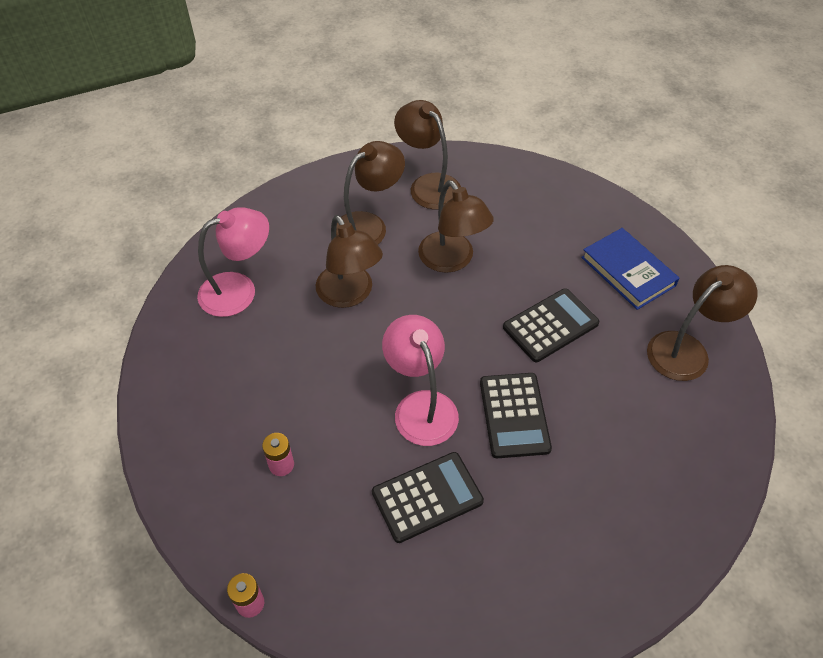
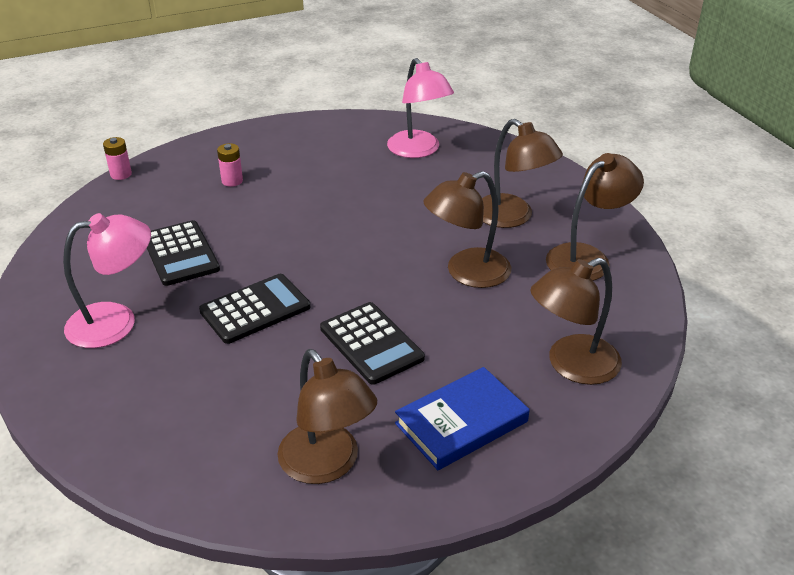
camera: 90 degrees right, 15 degrees down
brown lamp [316,215,383,308] -> brown lamp moved to [530,258,622,385]
pink lamp [382,315,459,446] -> pink lamp moved to [63,213,151,348]
black calculator [480,373,552,458] -> black calculator turned 150 degrees clockwise [199,274,310,344]

